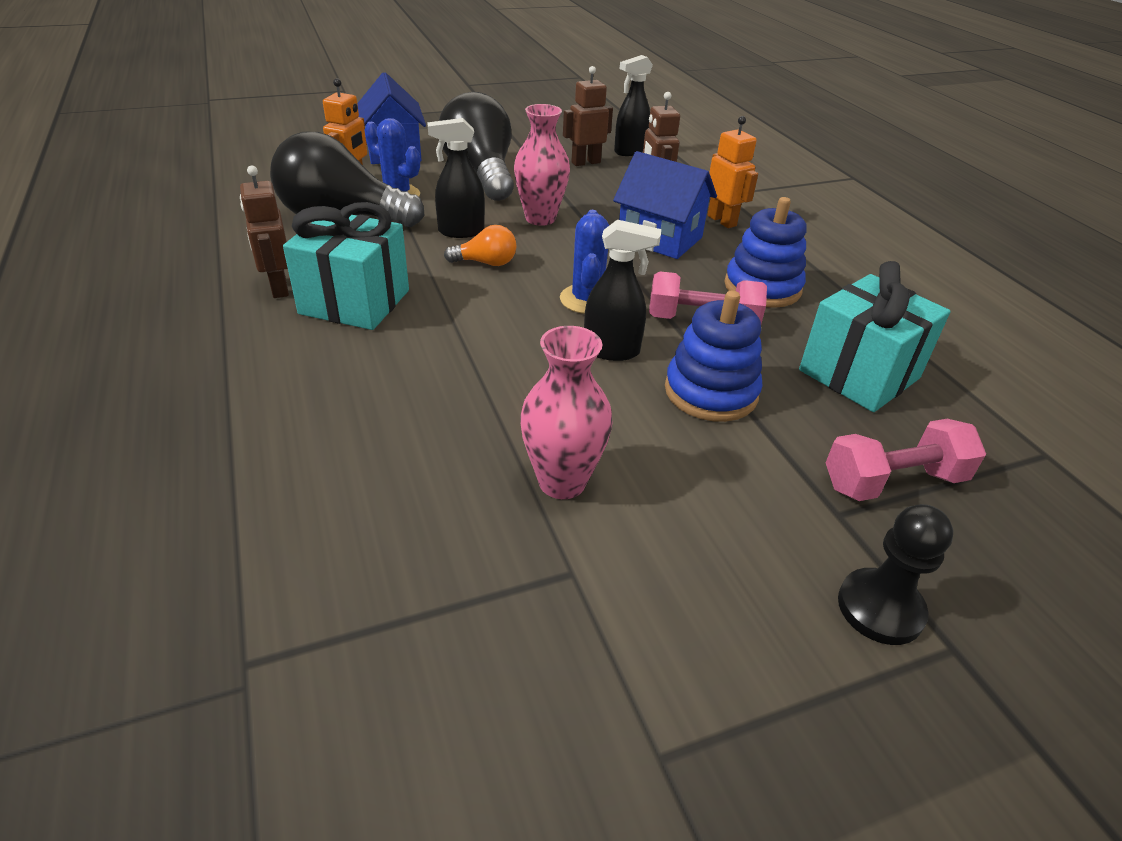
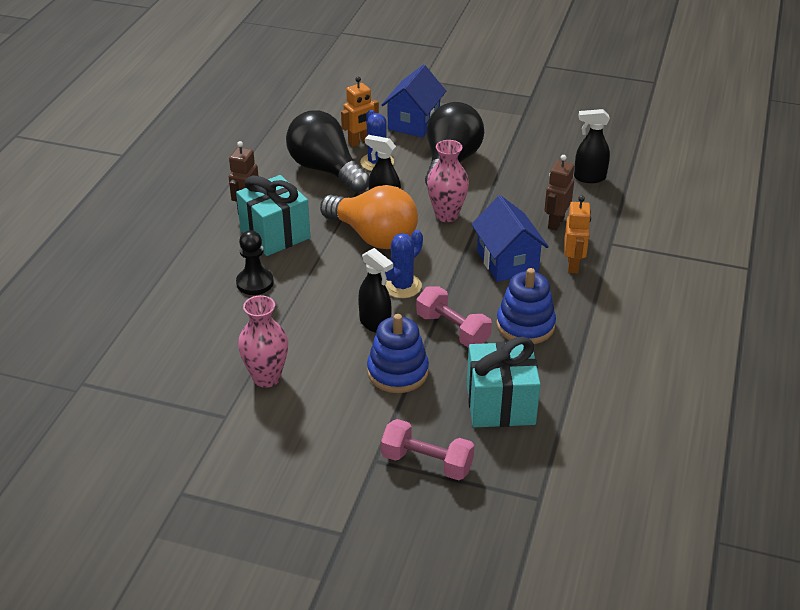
camera: 40 degrees right, 0 degrees up
orange light bulb [444,225,517,266] -> orange light bulb [320,185,418,249], size x2.22
brown robot [563,66,613,166] -> none
black pawn [838,504,953,645] -> black pawn moved to [236,230,274,295]

